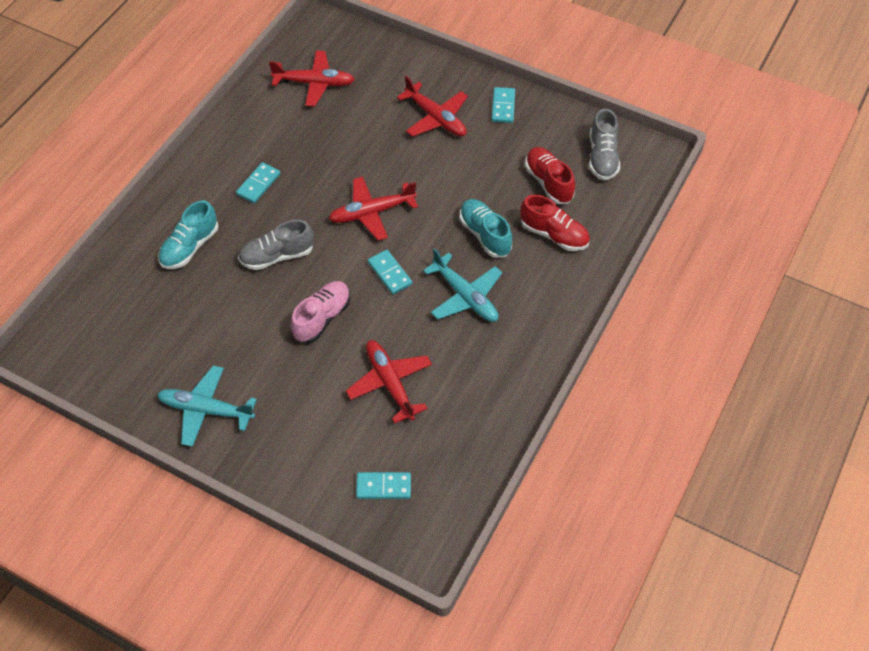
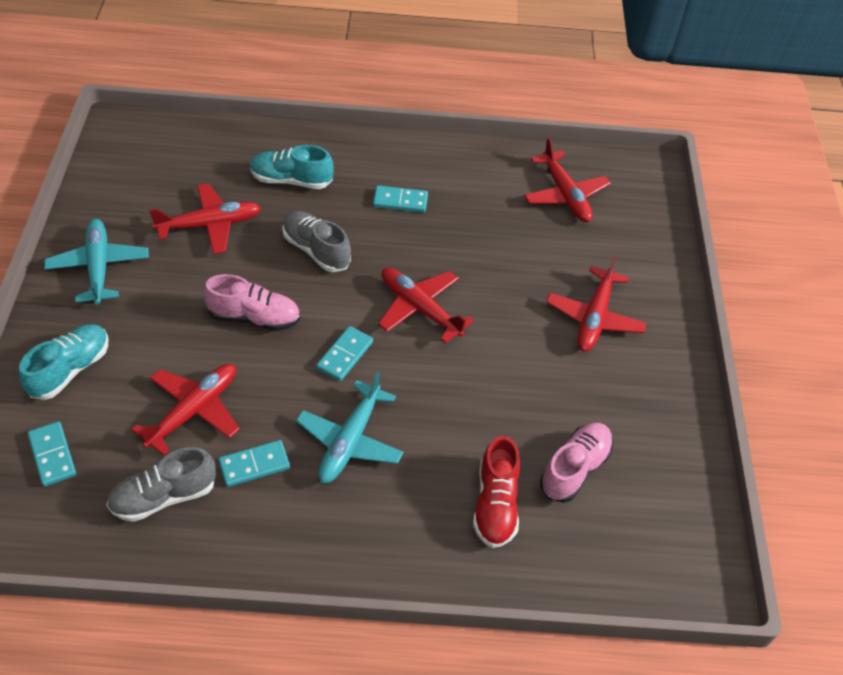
camera: 60 degrees right, 5 degrees down
turquoise shoe [459,199,512,258] -> turquoise shoe moved to [19,324,108,400]
turquoise domino [492,87,515,123] -> turquoise domino moved to [218,440,290,487]
red shoe [525,147,575,204] -> pink shoe [540,423,613,503]
grey shoe [589,108,620,180] -> grey shoe moved to [106,447,216,522]
none -> red plane [149,183,261,254]

